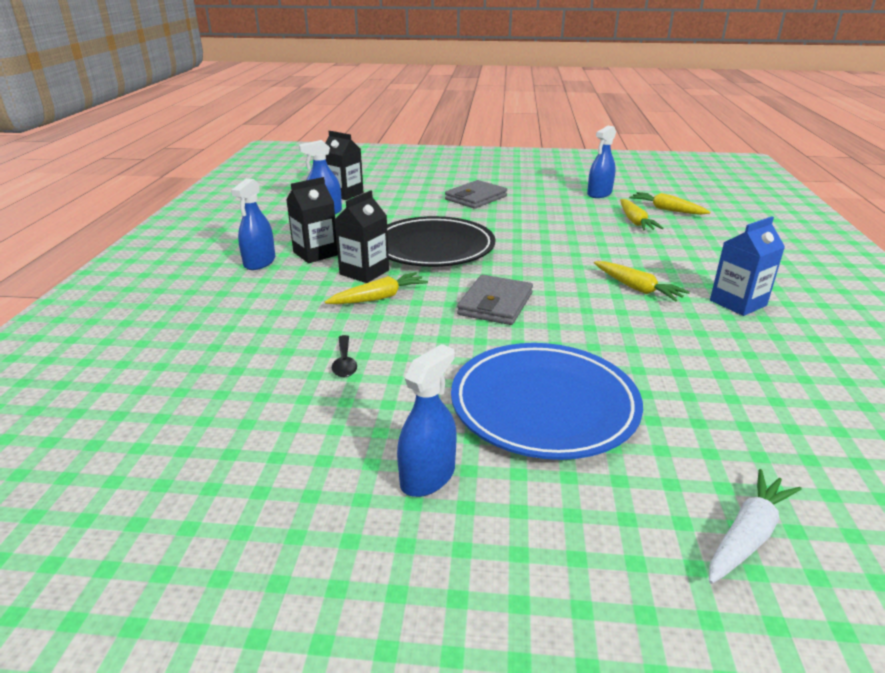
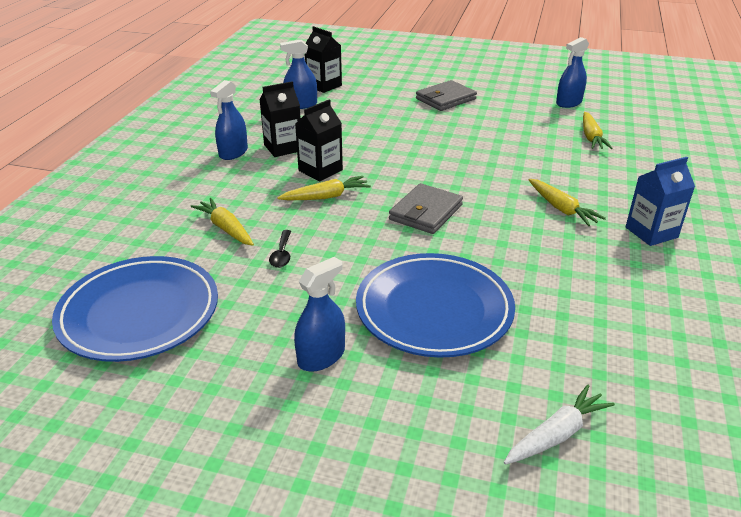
camera: 10 degrees right, 5 degrees up
black plate [387,216,495,267] -> none
yellow carrot [629,192,711,215] -> yellow carrot moved to [191,198,254,246]
none -> blue plate [52,256,218,362]

